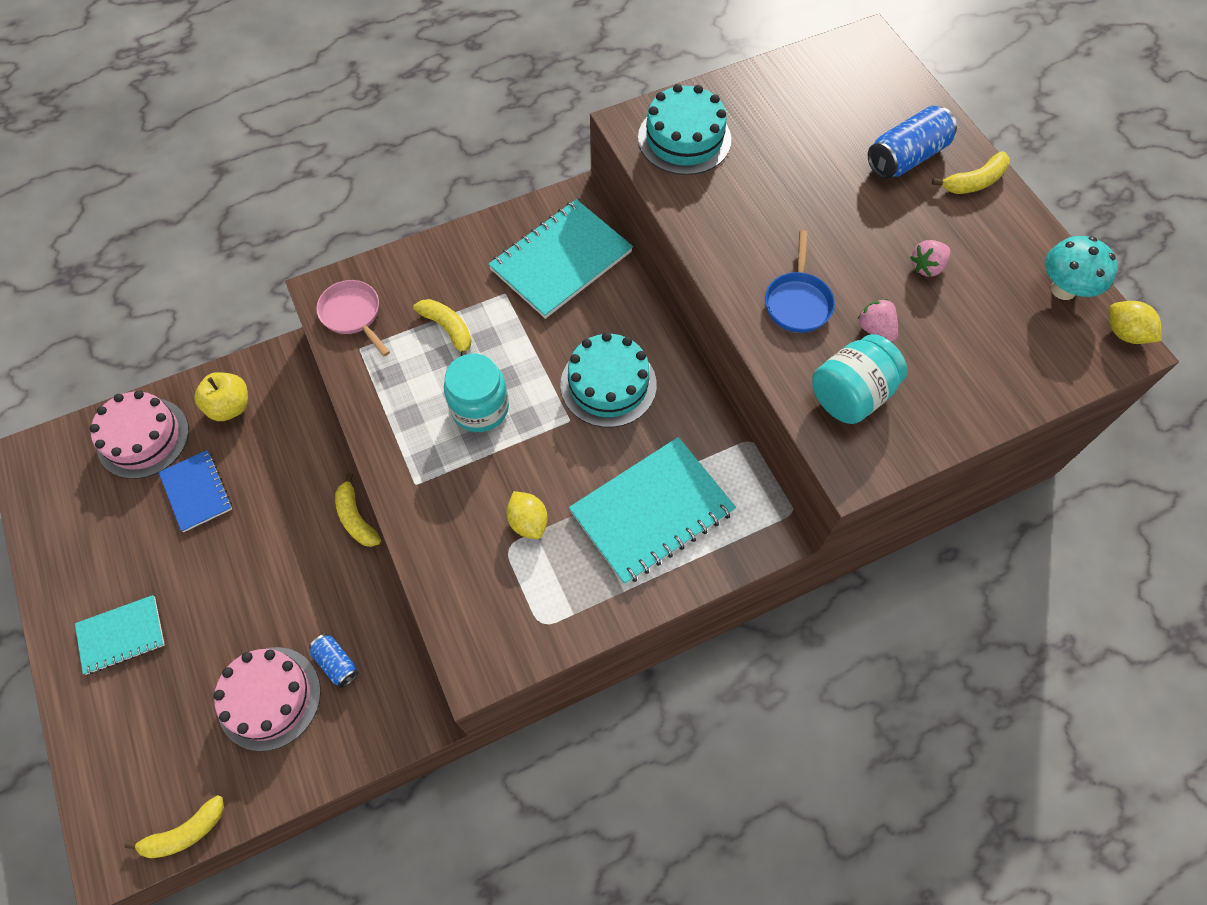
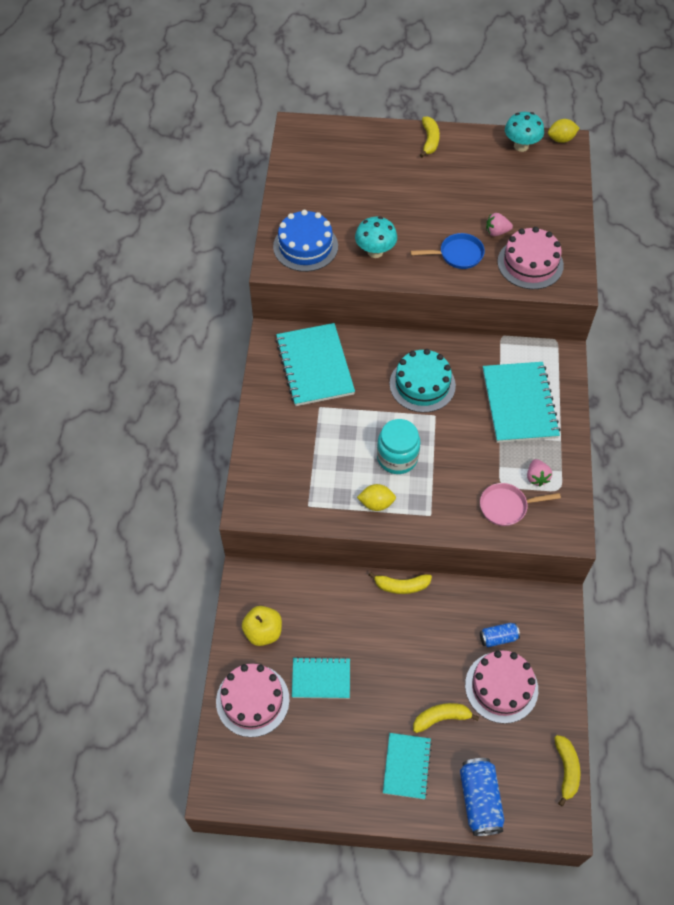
camera: 60 degrees left, 5 degrees down
blue notebook [159,450,232,532] -> turquoise notebook [292,657,350,699]
pink pan [316,280,390,356] -> pink pan moved to [480,483,561,526]
yellow banana [413,299,471,356] -> yellow banana moved to [413,703,479,733]
yellow lemon [506,491,548,539] -> yellow lemon moved to [357,484,396,511]
turquoise cake [638,84,731,175] -> blue cake [273,210,338,272]
blue pan [765,230,835,333] -> blue pan turned 45 degrees counterclockwise [410,233,485,269]
turquoise jar [812,334,907,424] -> pink cake [498,227,564,289]
blue can [868,106,957,179] -> blue can moved to [460,758,505,836]
pink strawberry [910,240,950,277] -> pink strawberry moved to [527,459,552,487]
none -> turquoise mushroom [355,216,397,258]

